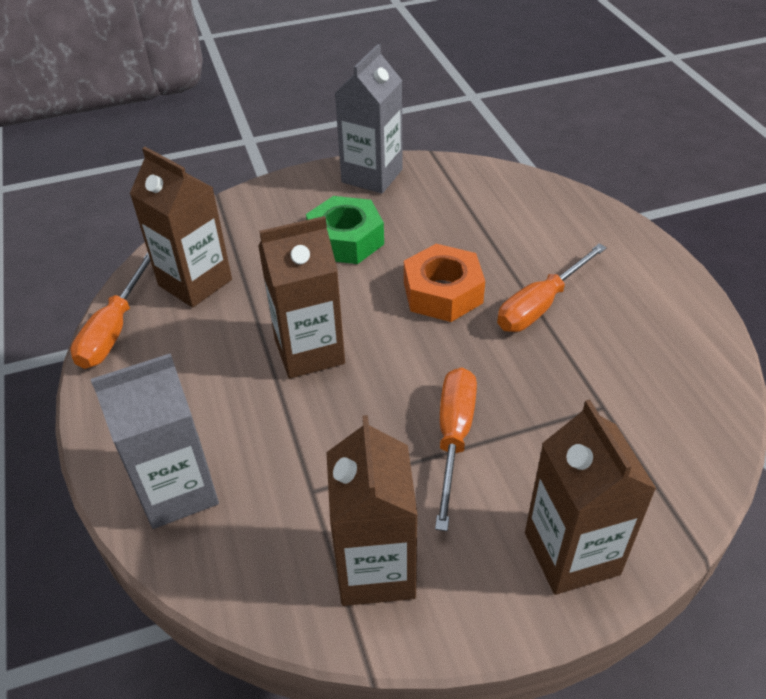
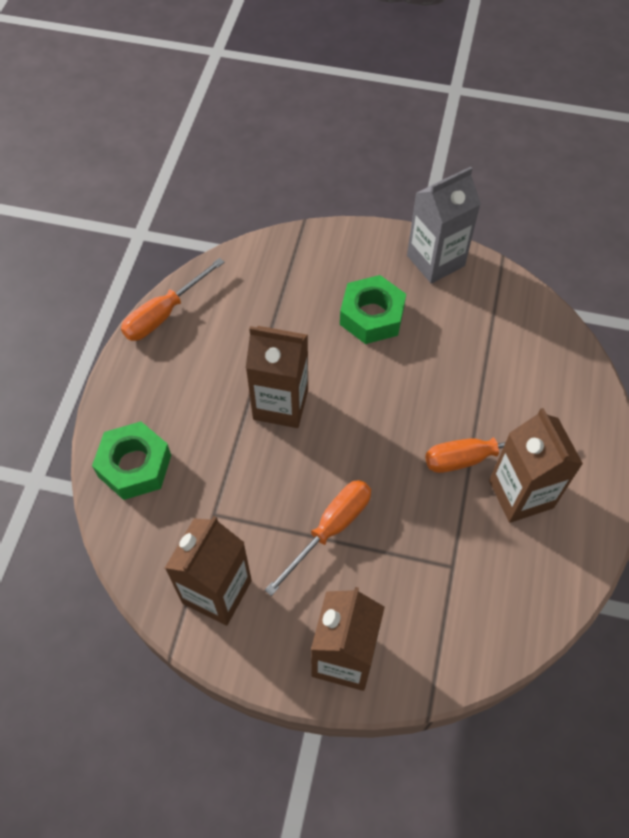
camera: 30 degrees right, 15 degrees up
grey carton [91,353,219,529] -> green nut [92,421,171,500]
brown carton [130,147,232,307] -> brown carton moved to [489,408,583,523]
orange nut [404,244,485,322] -> none

